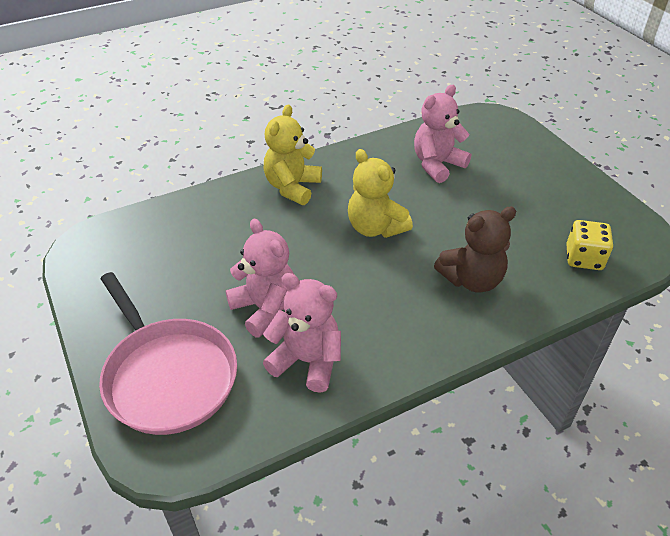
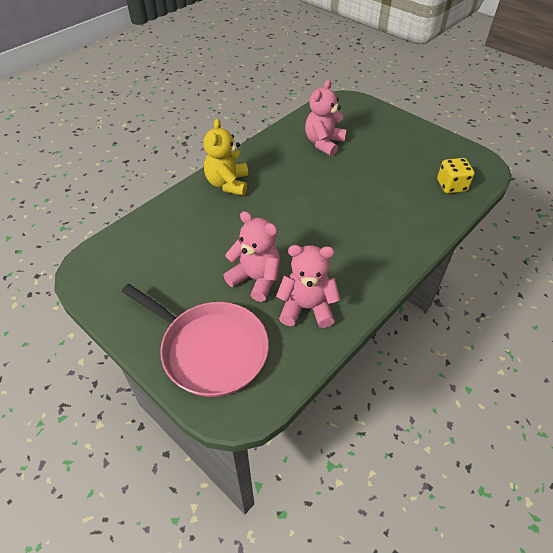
camera: 20 degrees left, 5 degrees up
yellow teddy bear [348,149,413,238] -> none
brown teddy bear [434,206,516,293] -> none

